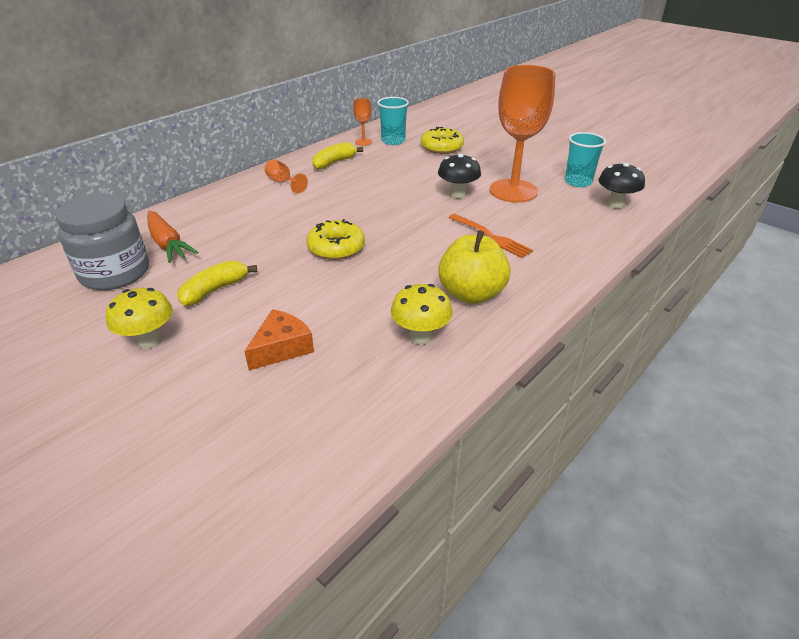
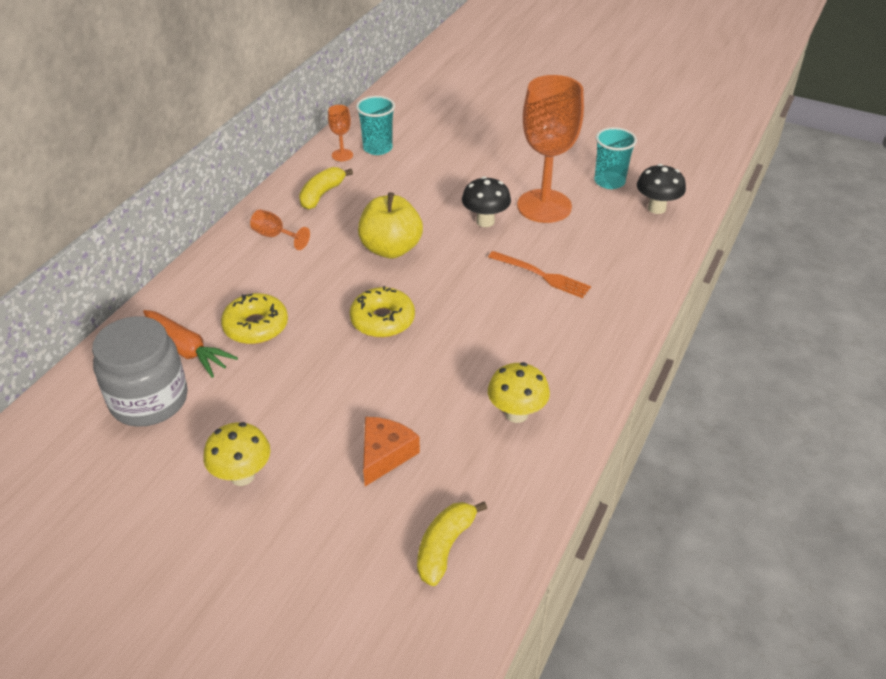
camera: 15 degrees left, 5 degrees up
yellow banana [177,260,257,306] -> yellow banana moved to [417,501,487,586]
yellow donut [421,127,464,154] -> yellow donut moved to [221,293,288,344]
yellow apple [438,230,511,304] -> yellow apple moved to [358,192,423,258]

